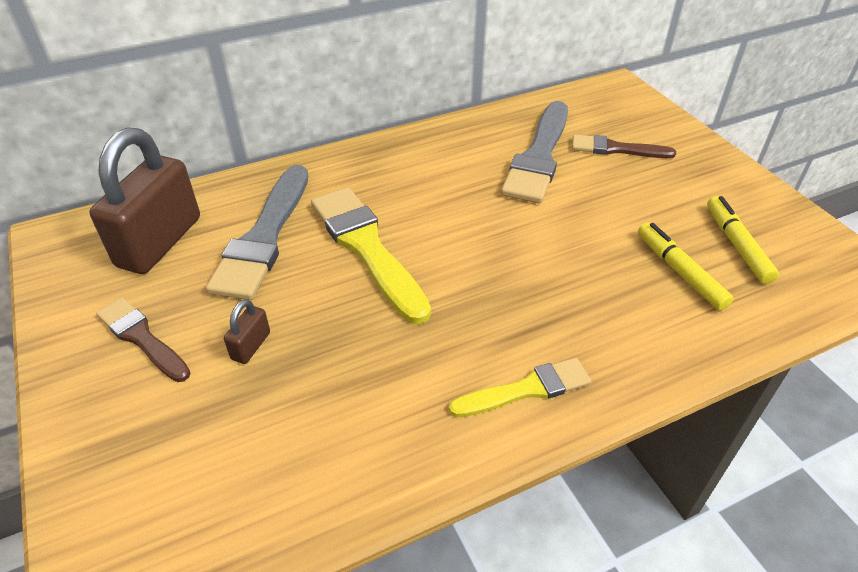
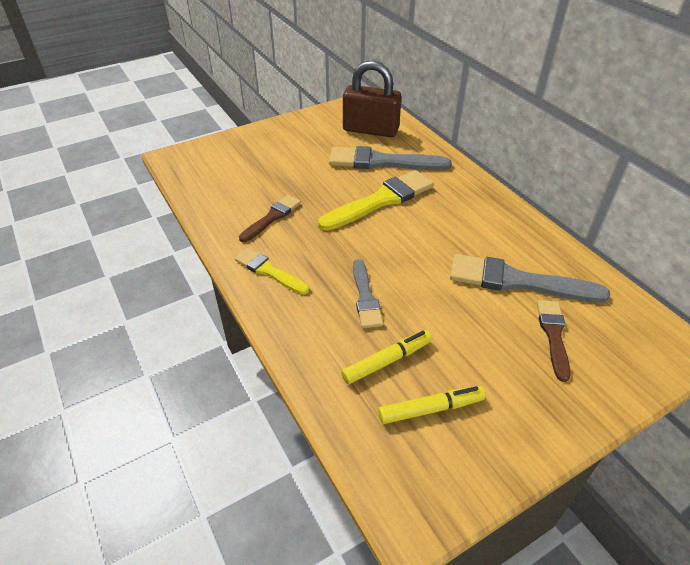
camera: 85 degrees right, 0 degrees up
brown brush [96,297,191,382] -> brown brush moved to [239,195,301,242]
brown padlock [224,299,270,364] -> none
yellow brush [449,358,591,417] -> yellow brush turned 150 degrees clockwise [235,248,309,294]
none -> grey brush [353,259,383,328]

